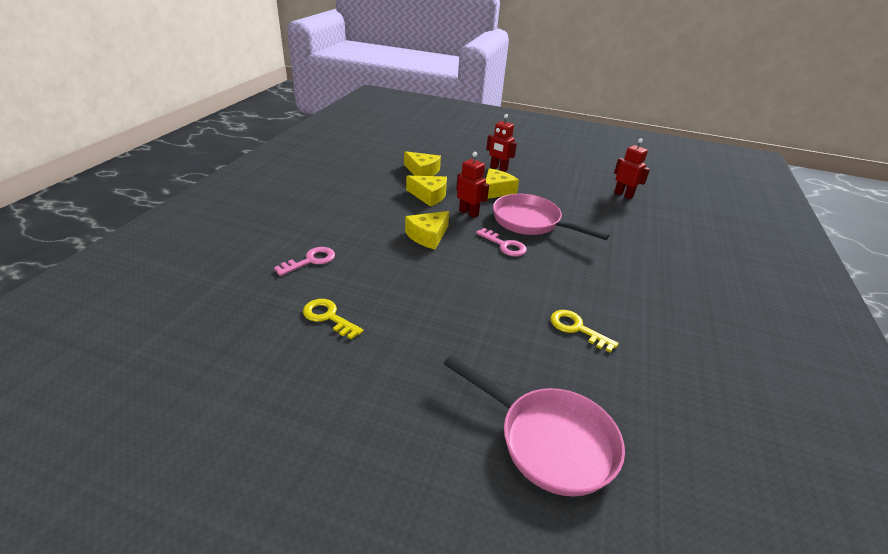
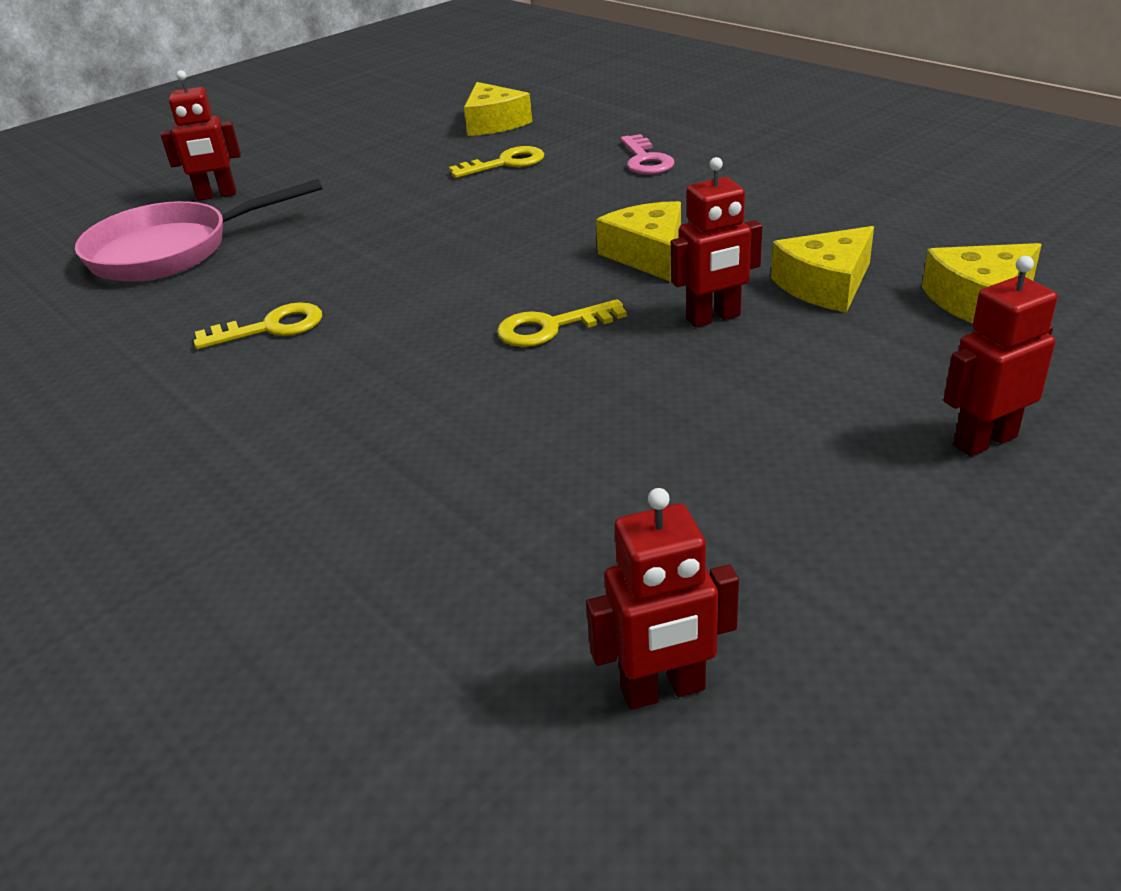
camera: 125 degrees right, 0 degrees up
pink key [476,228,527,256] -> yellow key [497,299,627,347]
yellow cheese [486,168,519,199] -> yellow cheese moved to [464,82,532,136]
pink pan [493,194,610,240] -> none
none -> red robot [161,70,241,201]

